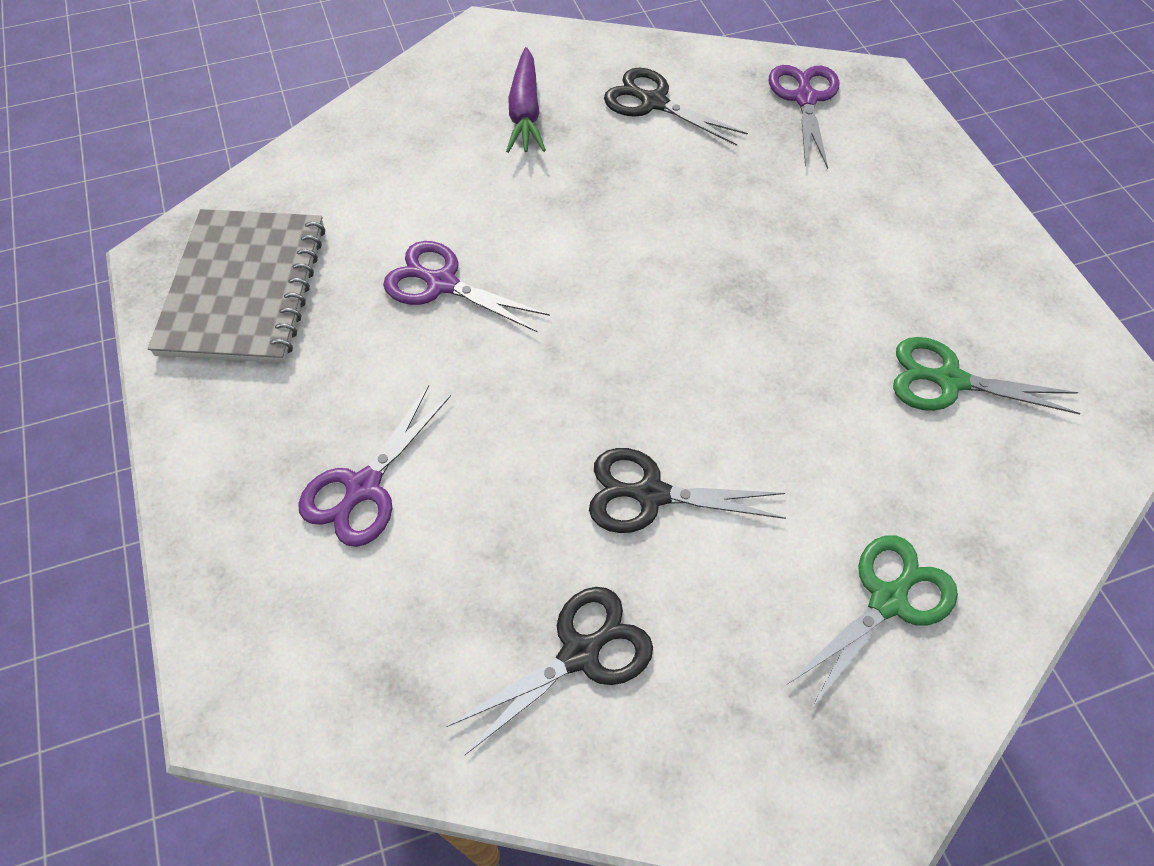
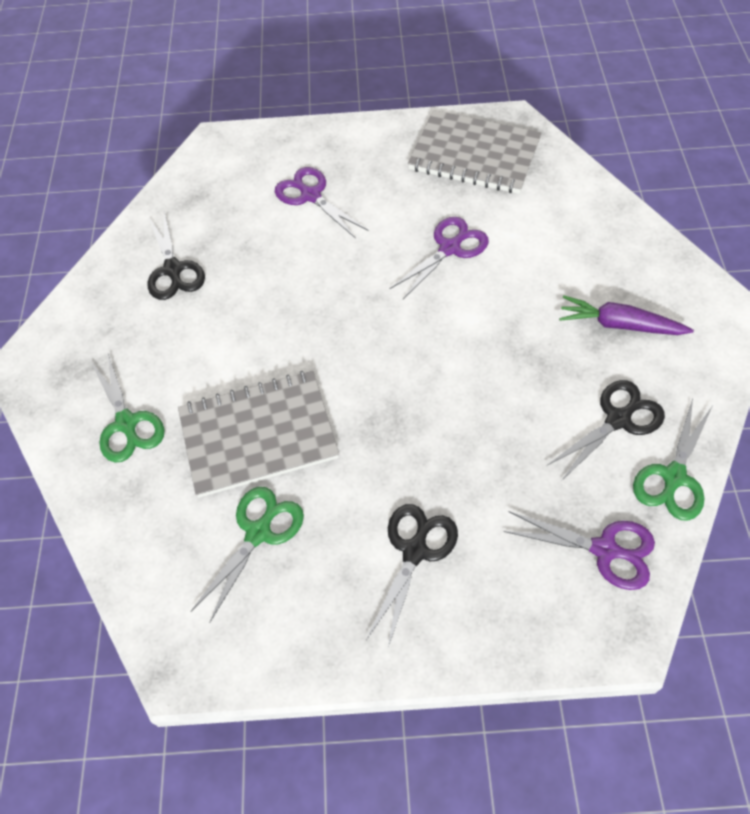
camera: 110 degrees right, 0 degrees up
black scissors [589,448,786,533] -> black scissors moved to [366,504,458,647]
none -> grey notebook [178,371,339,498]
none -> green scissors [633,399,712,521]

